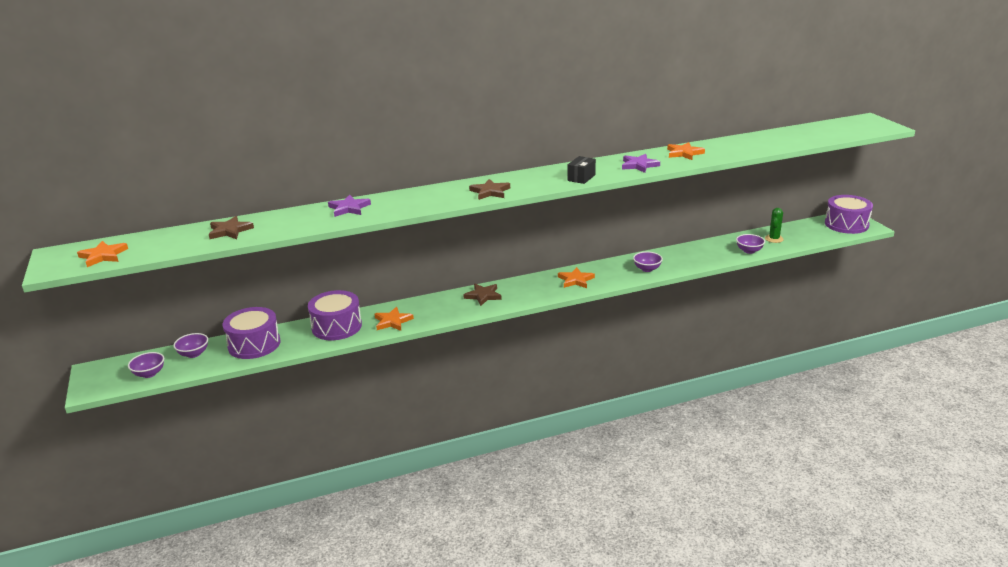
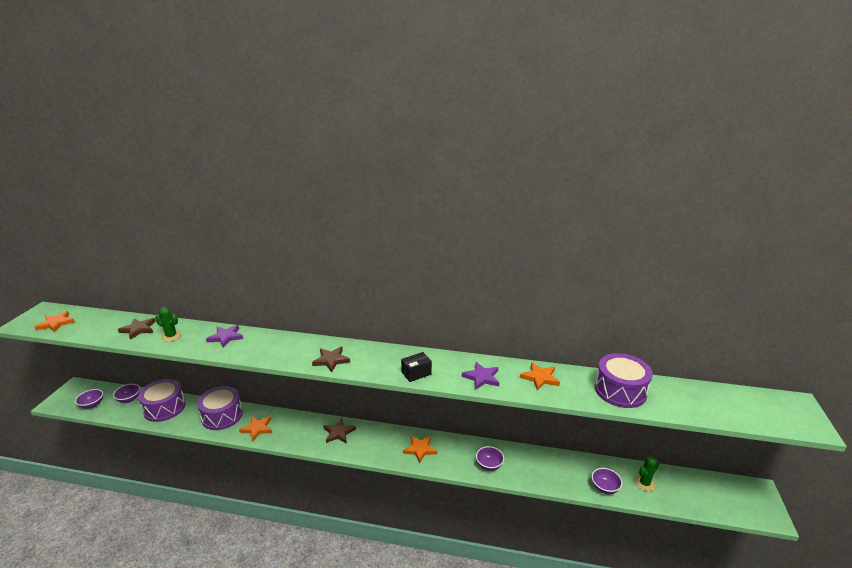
camera: 30 degrees right, 0 degrees up
purple drum [825,195,873,234] -> purple drum moved to [595,353,653,408]
none -> green cactus [155,307,181,342]

